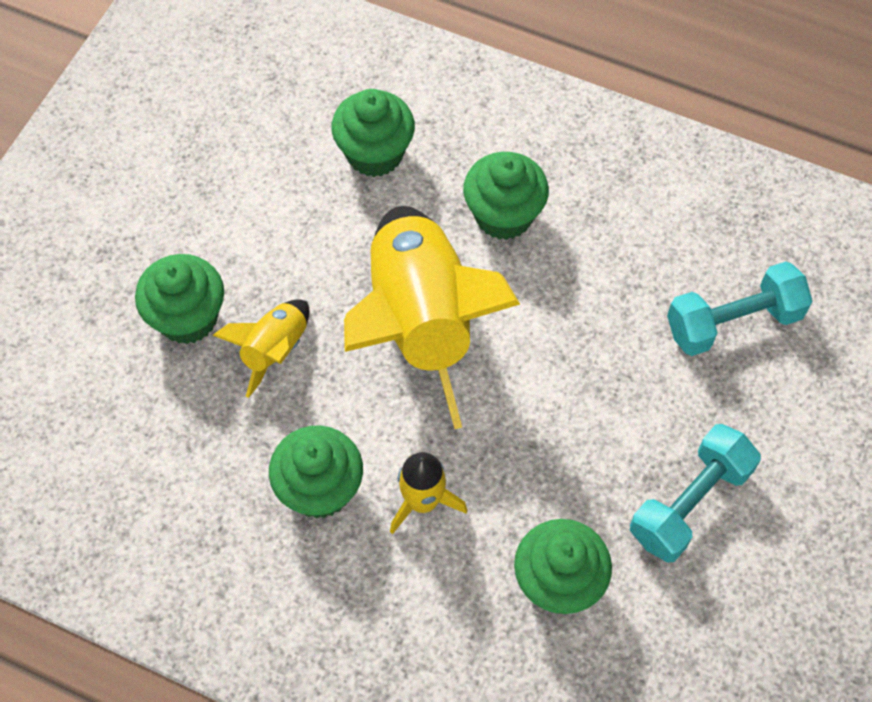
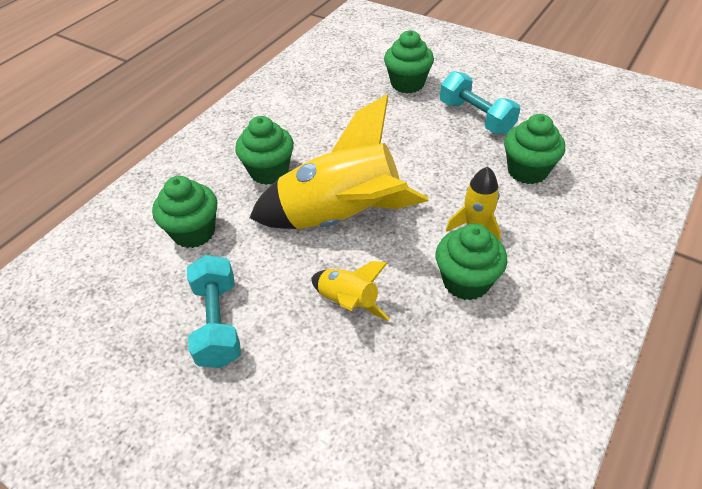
camera: 80 degrees left, 15 degrees down
green cupcake [135,254,224,344] -> green cupcake moved to [384,30,434,93]
turquoise dumbbell [667,261,813,356] -> turquoise dumbbell moved to [187,255,241,368]

